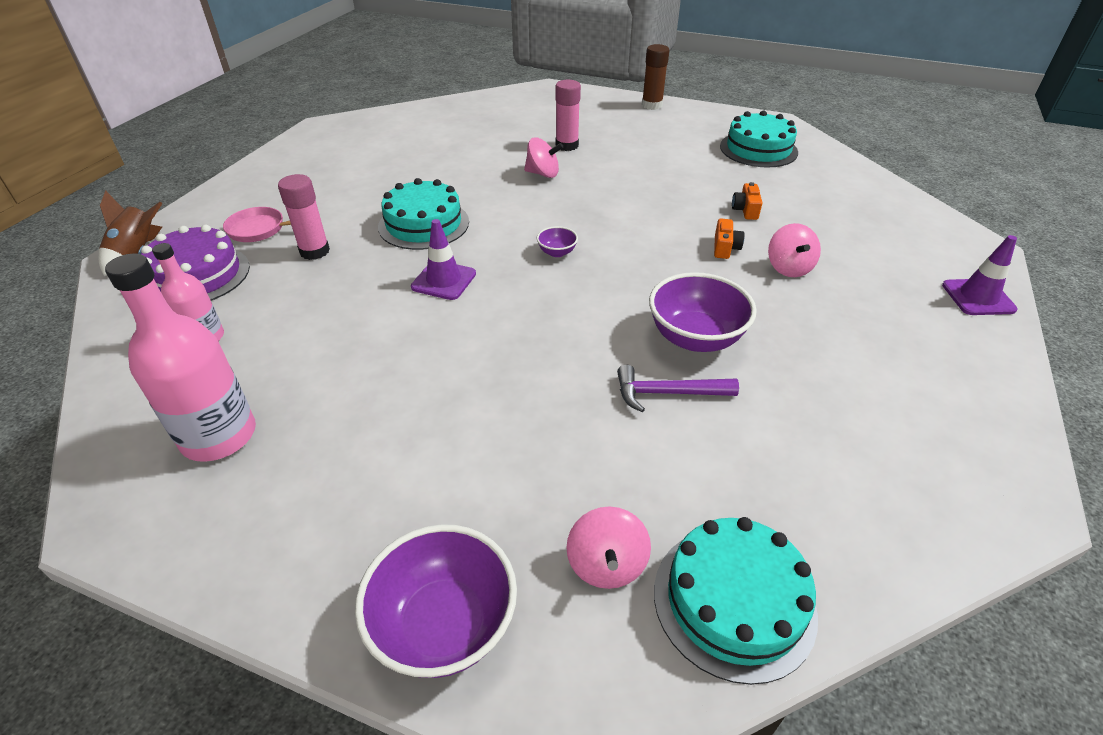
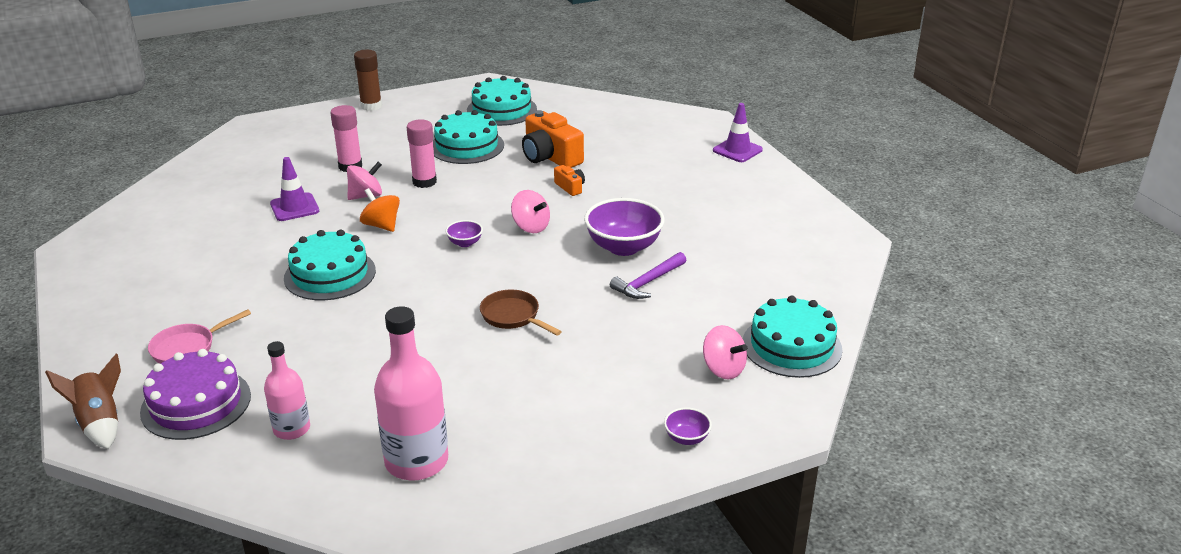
camera: 45 degrees left, 10 degrees down
pink glue stick [278,174,330,260] -> pink glue stick moved to [407,119,437,188]
purple bowl [355,524,517,678] -> purple bowl [664,408,712,445], size x0.47
purple traffic cone [411,219,476,300] -> purple traffic cone moved to [270,157,319,221]
orange camera [732,182,762,220] -> orange camera [522,110,584,168], size x2.03
pink spinning top [768,223,821,277] -> pink spinning top moved to [511,190,550,233]
none -> orange spinning top [360,188,400,232]
none -> turquoise cake [433,110,504,164]
none -> brown pan [480,290,562,335]

